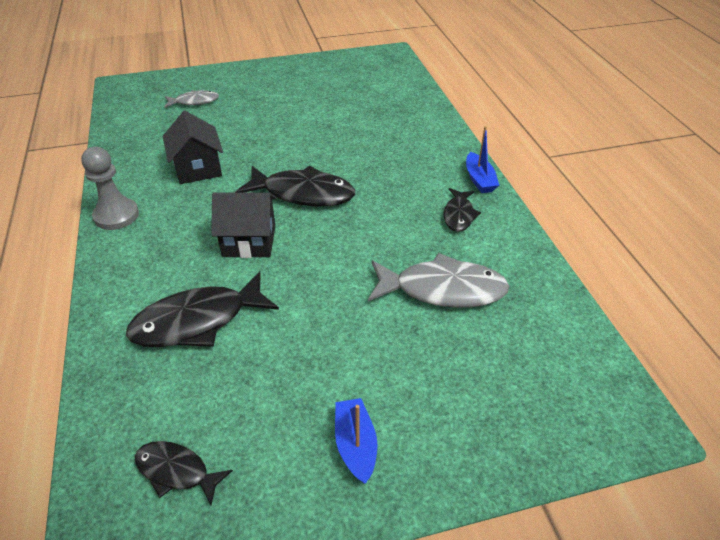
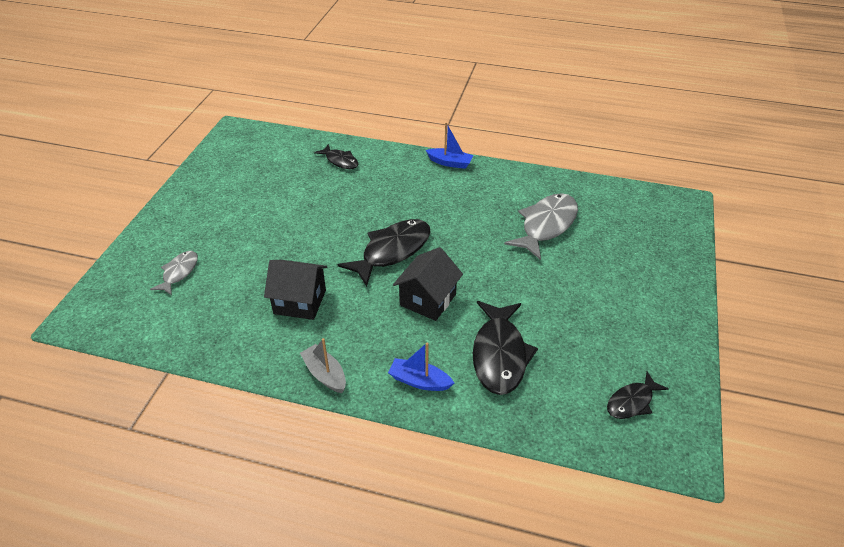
camera: 60 degrees left, 0 degrees up
grey pawn [81,147,139,230] -> grey boat [300,338,346,393]
blue boat [335,398,377,484] -> blue boat moved to [388,342,454,391]
black fish [444,188,481,232] -> black fish moved to [314,144,358,169]

